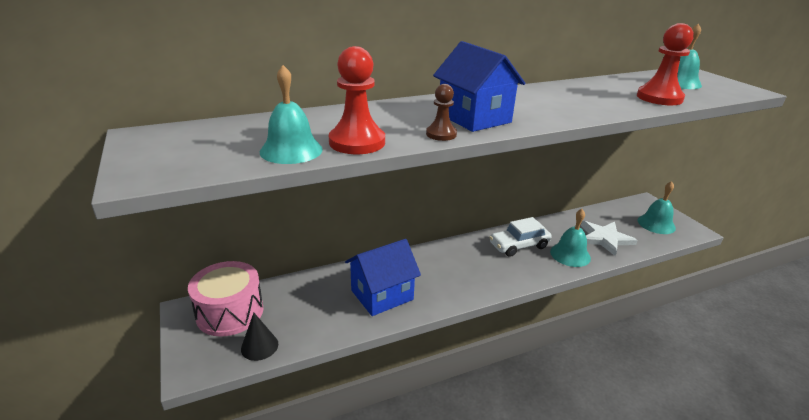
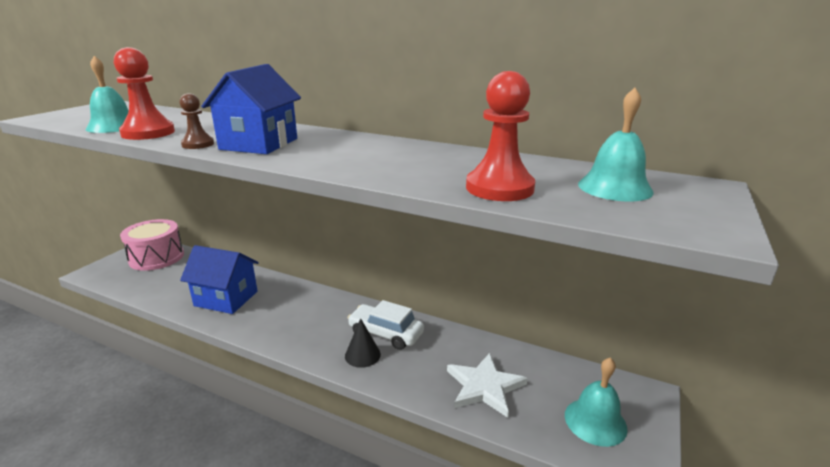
camera: 50 degrees right, 5 degrees down
black cone [241,313,278,361] -> black cone moved to [345,318,381,368]
turquoise bell [550,209,591,267] -> none

